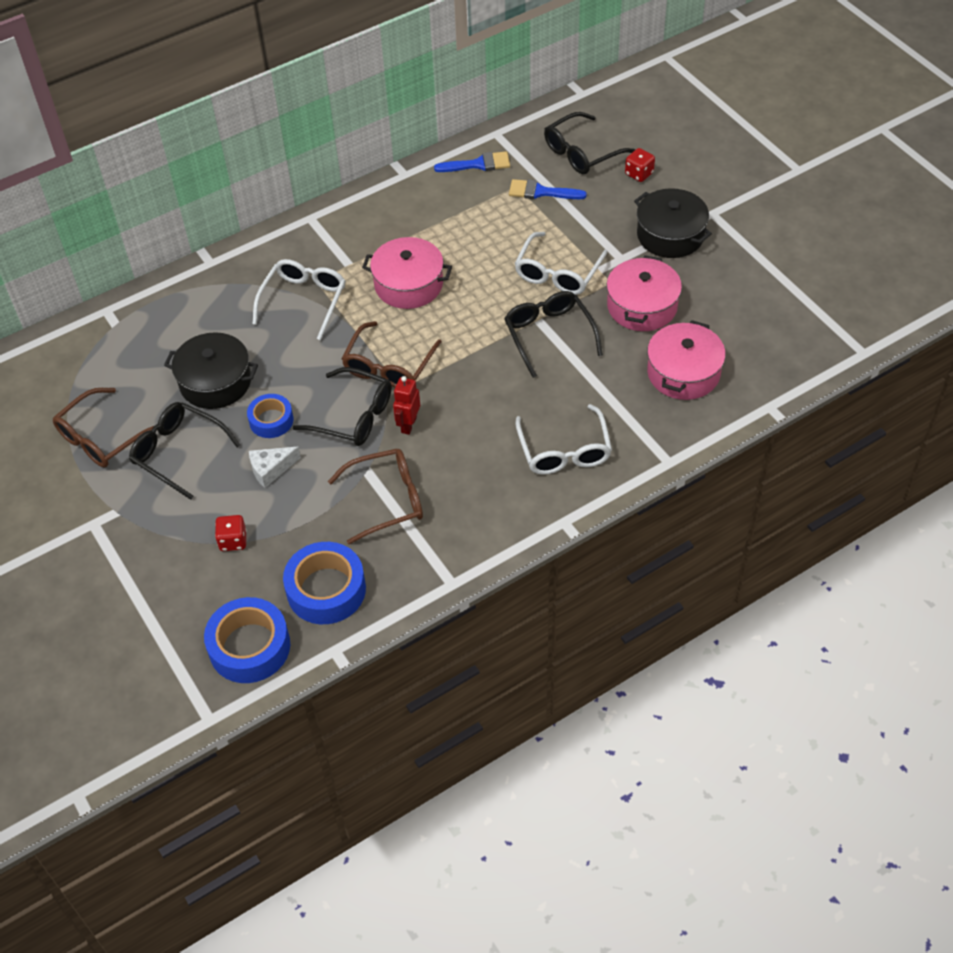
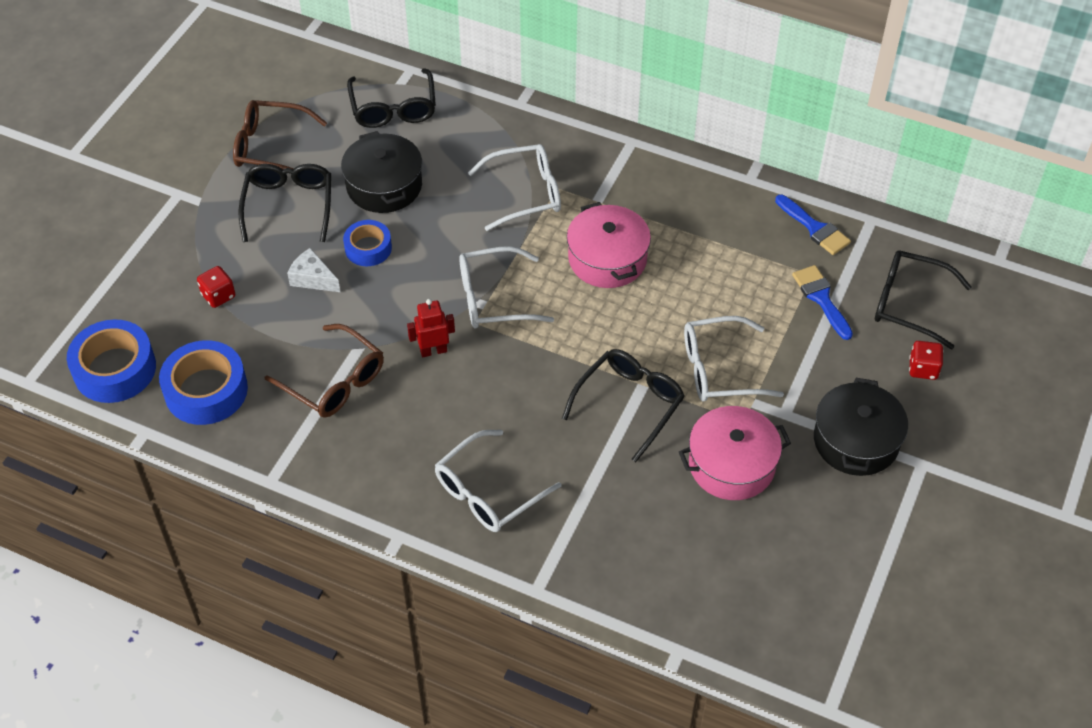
camera: 55 degrees right, 0 degrees up
black glasses [293,367,392,446] -> black glasses moved to [347,68,436,128]
brown glasses [341,321,442,387] -> white glasses [459,246,554,328]
pink pot [647,320,726,400] -> none

